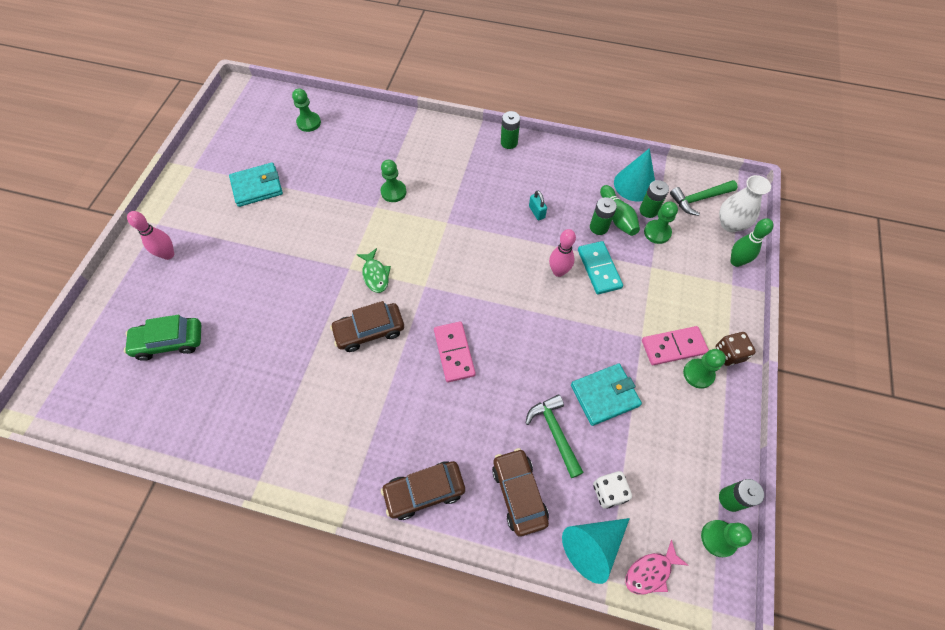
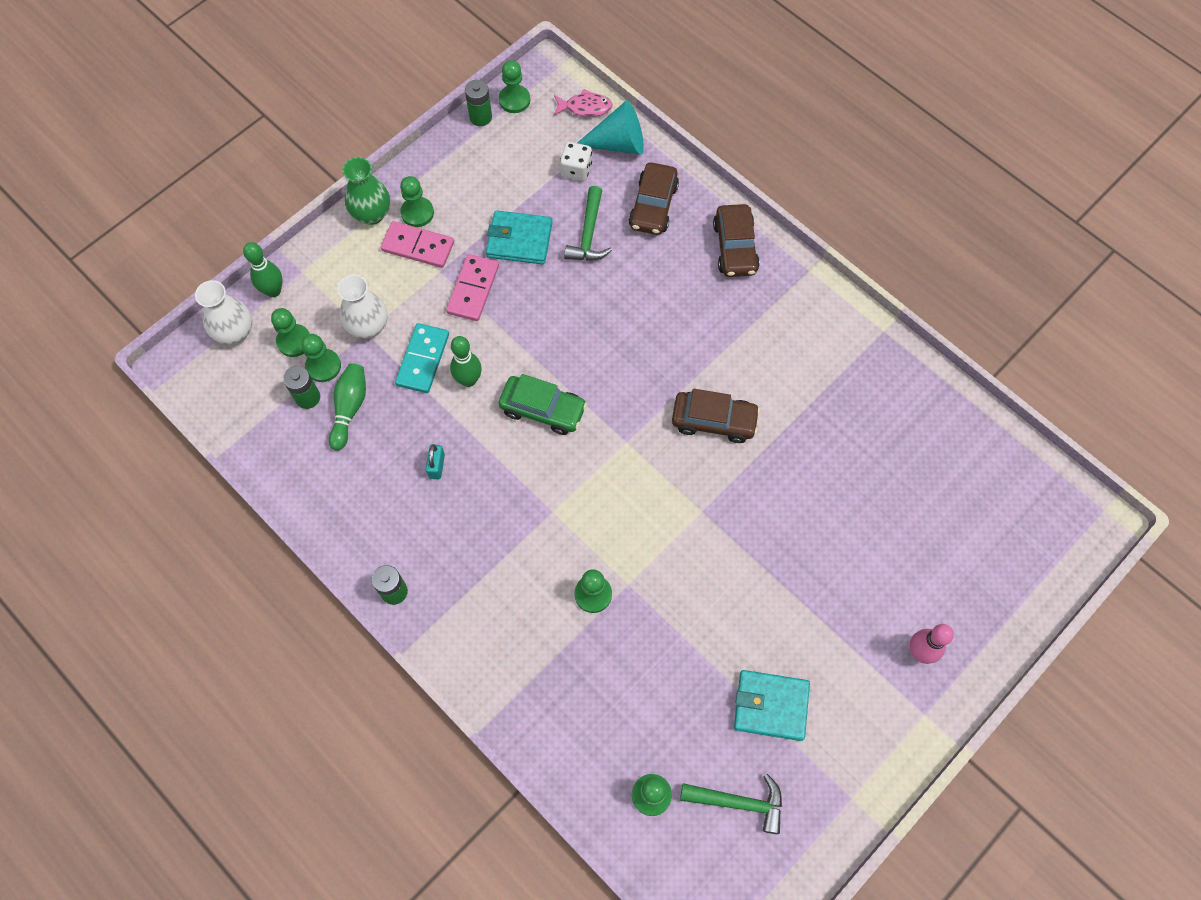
camera: 150 degrees left, 5 degrees up
green car [124,315,201,361] -> green car moved to [499,374,587,435]
green fish [357,248,391,293] -> none
brown car [381,461,465,520] -> brown car turned 75 degrees clockwise [713,204,760,277]
pink domino [434,321,476,382] -> pink domino moved to [446,254,499,321]
pink bowling pin [549,229,576,277] -> green bowling pin [450,336,482,387]
green battery [590,197,617,235] -> none
turquoise cone [614,148,655,201] -> none
green hammer [670,180,738,216] -> green hammer moved to [680,774,782,834]
brown dice [716,332,756,366] -> green vase [342,157,390,225]
none -> green pawn [271,308,310,357]
none -> white vase [337,274,387,339]

